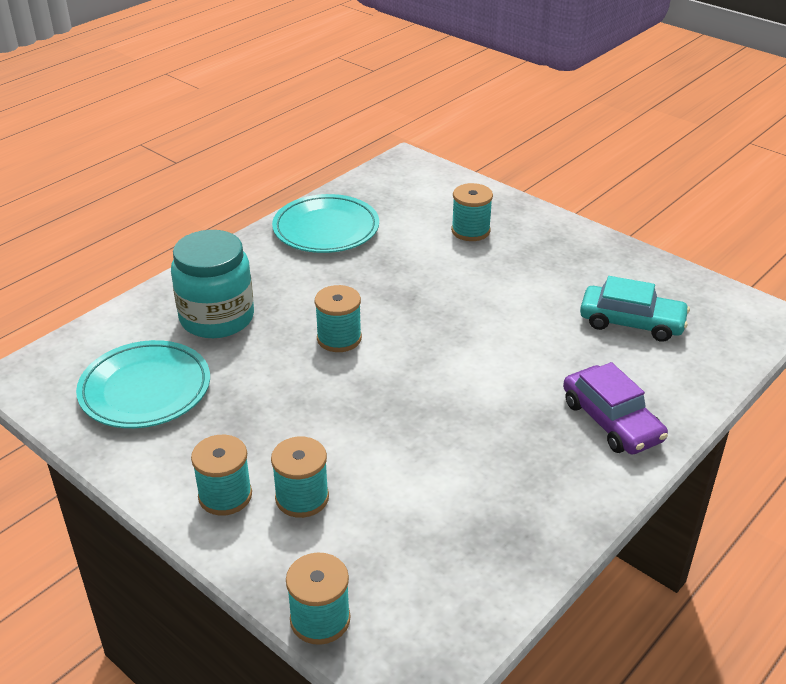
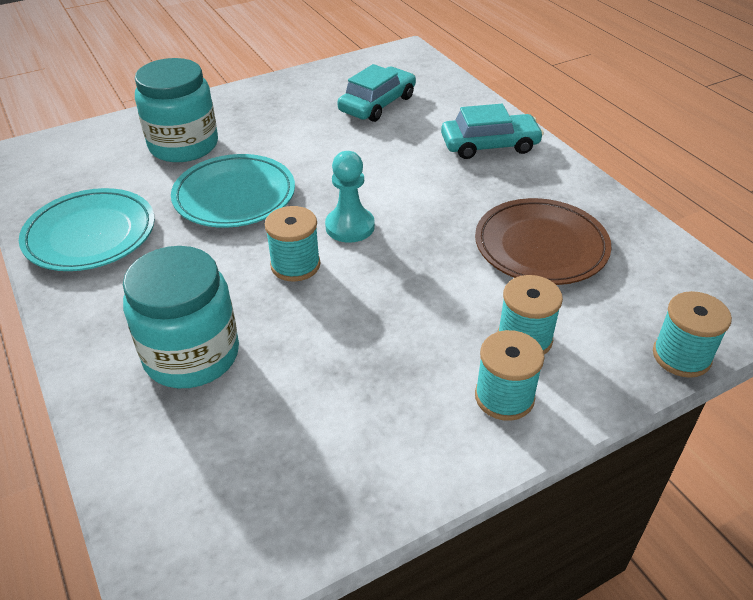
camera: 70 degrees left, 5 degrees up
turquoise plate [76,340,210,428] -> turquoise plate moved to [171,154,295,228]
turquoise spool [451,183,493,241] -> turquoise jar [135,58,218,162]
purple car [563,362,668,455] -> turquoise car [441,104,544,159]
none -> turquoise pawn [325,151,375,243]
none -> brown plate [475,198,612,285]

